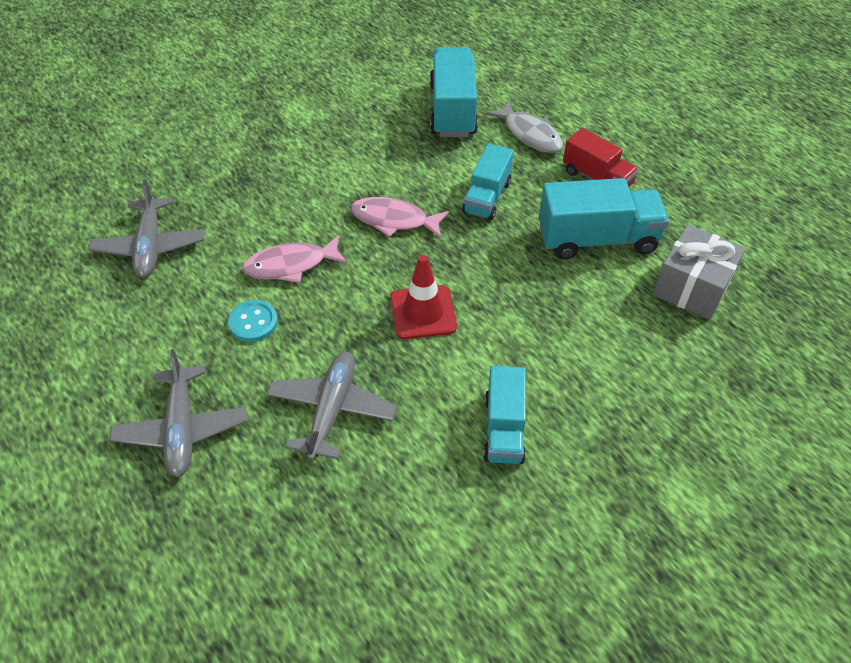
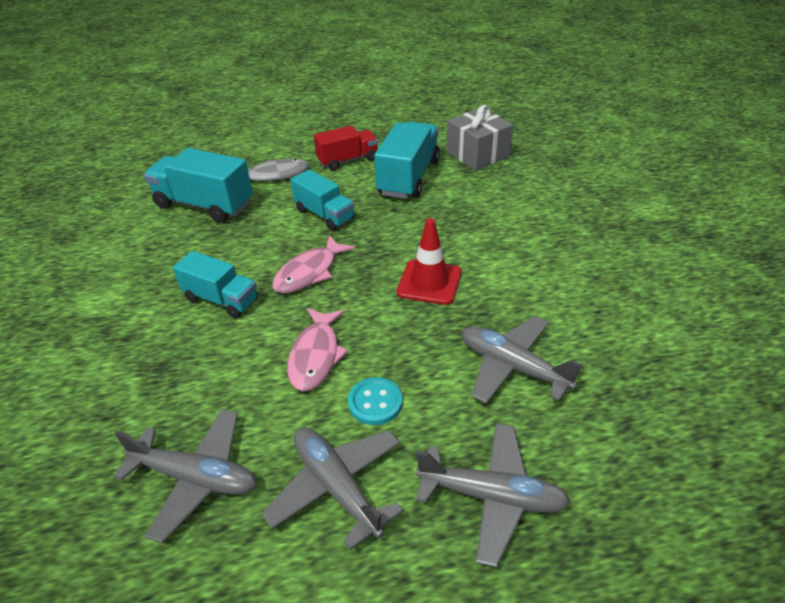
camera: 65 degrees left, 10 degrees down
turquoise truck [483,366,526,464] -> turquoise truck moved to [173,251,258,318]
none -> grey plane [262,427,403,550]

